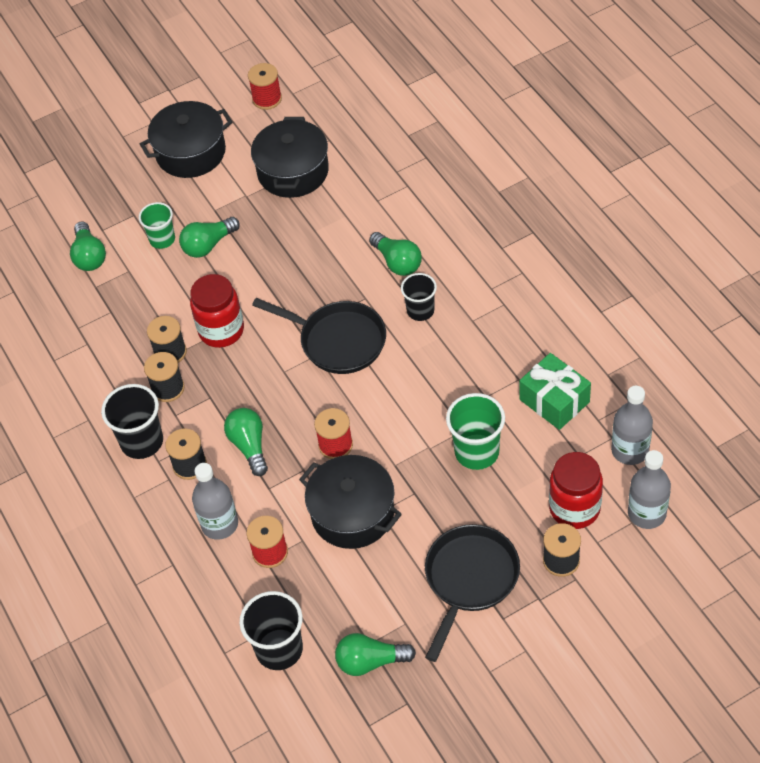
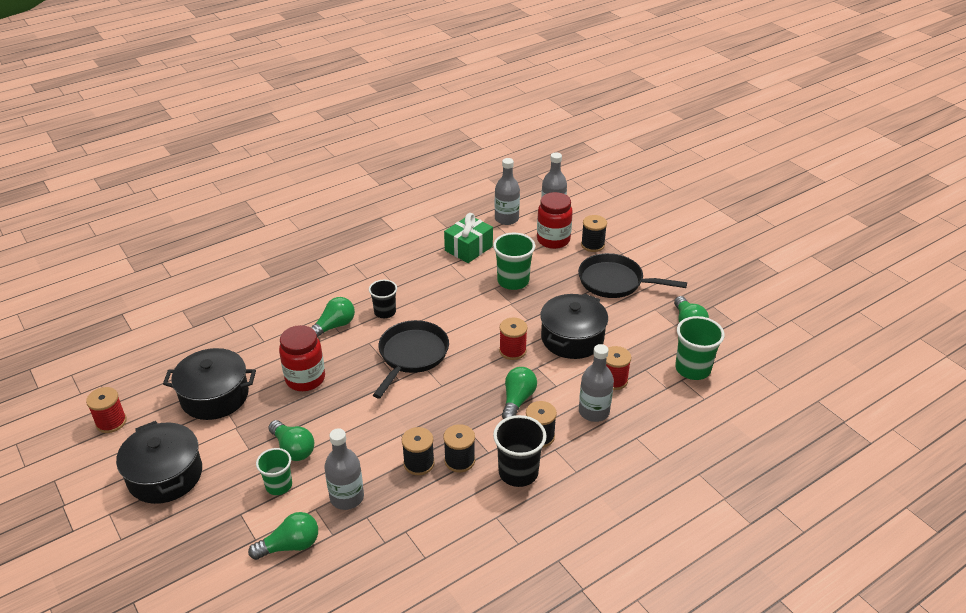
camera: 100 degrees left, 15 degrees down
red jar [190,274,244,348] -> red jar moved to [279,325,325,391]
green light bulb [224,408,268,476] -> green light bulb turned 135 degrees clockwise [502,367,537,419]
black cup [239,591,303,670] -> green cup [675,316,725,380]
none -> grey bottle [324,428,364,510]

